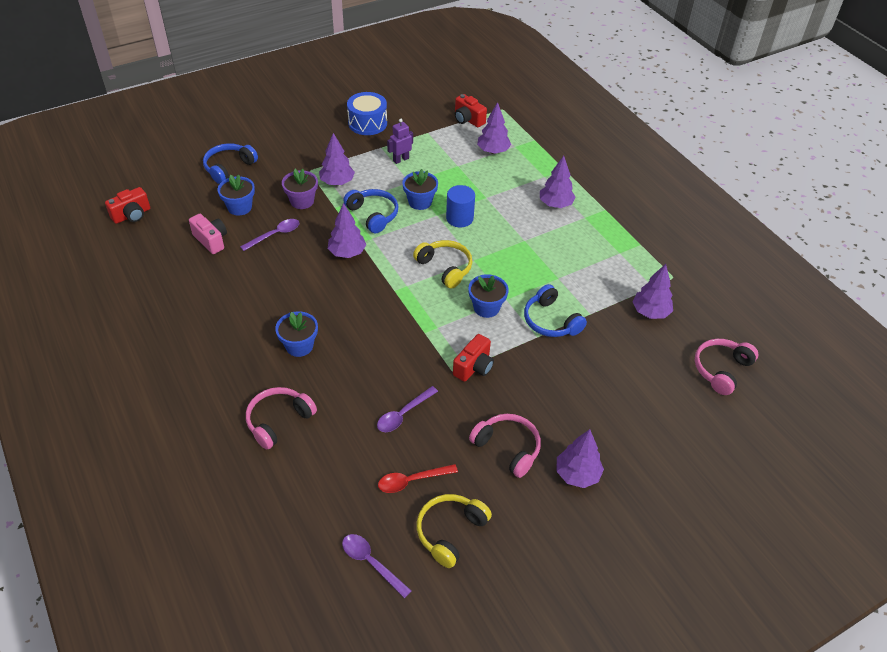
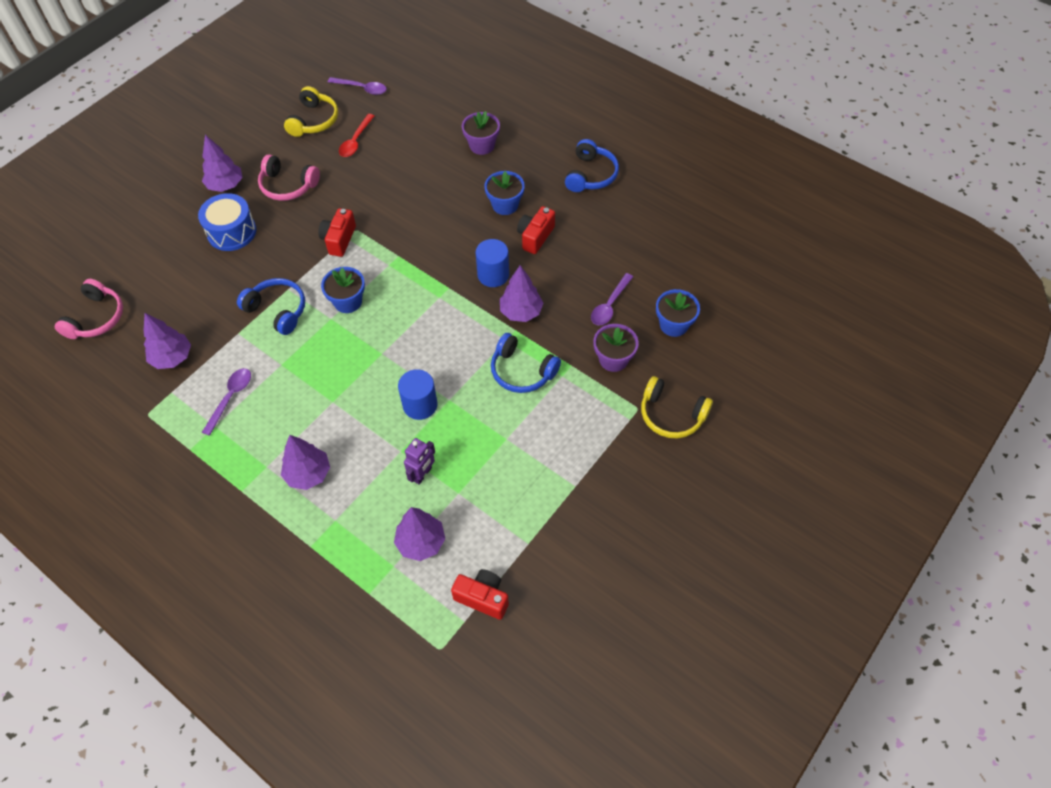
camera: 160 degrees right, 10 degrees up
red camera [105,187,150,224] -> red camera moved to [517,206,555,254]
pink camera [189,214,227,254] -> none
blue headphones [203,143,258,184] -> blue headphones moved to [565,139,619,192]
pink headphones [246,387,317,450] -> purple flower pot [462,111,500,155]
purple tree [319,133,355,185] -> none
blue drum [347,92,387,135] -> blue drum moved to [198,193,256,251]
purple spoon [377,386,438,432] -> purple spoon moved to [202,368,251,436]
red spoon [378,464,458,493] -> red spoon turned 150 degrees clockwise [339,114,374,157]
purple robot [387,119,413,164] -> purple robot moved to [404,438,435,485]
blue flower pot [402,169,438,210] -> none
yellow headphones [413,240,473,289] -> yellow headphones moved to [641,376,713,439]
none -> blue cylinder [475,239,509,287]

